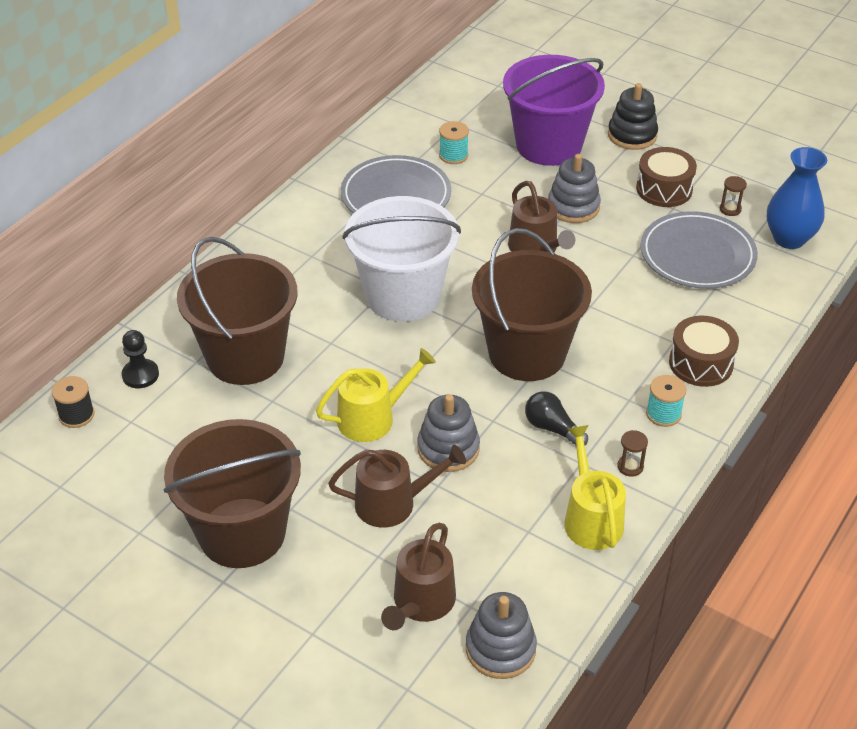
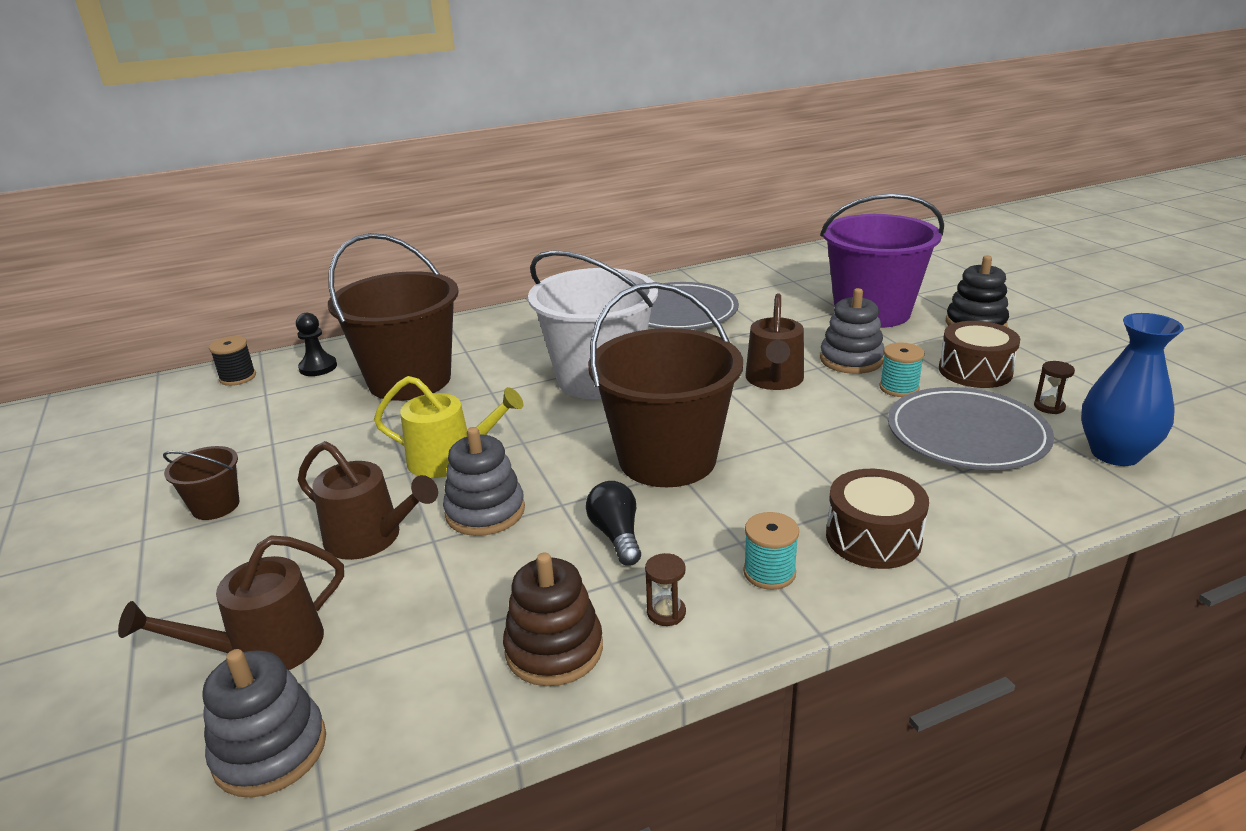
camera: 35 degrees right, 15 degrees down
brown bucket [164,419,301,568] -> brown bucket [163,446,239,520], size x0.44
turquoise spool [439,121,469,164] -> turquoise spool moved to [880,342,925,397]
yellow watering can [564,425,626,550] -> brown stacking toy [503,553,603,686]

